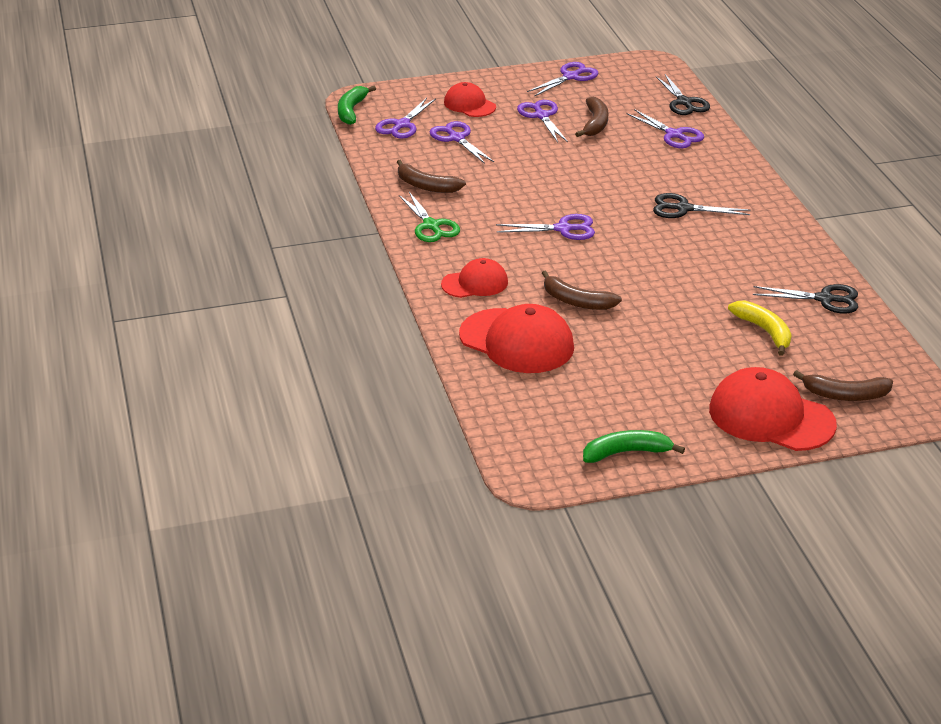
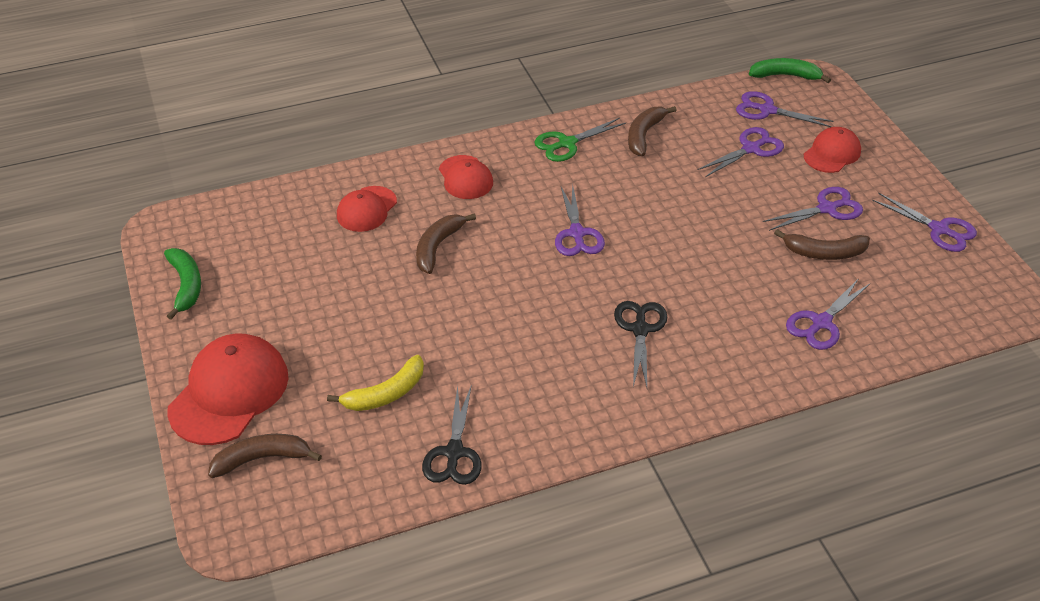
camera: 85 degrees right, 10 degrees up
red cap [459,304,574,373] -> red cap [337,186,397,232], size x0.59
black scissors [656,74,710,115] -> none
brown banana [793,370,893,401] -> brown banana turned 75 degrees clockwise [208,434,322,478]

